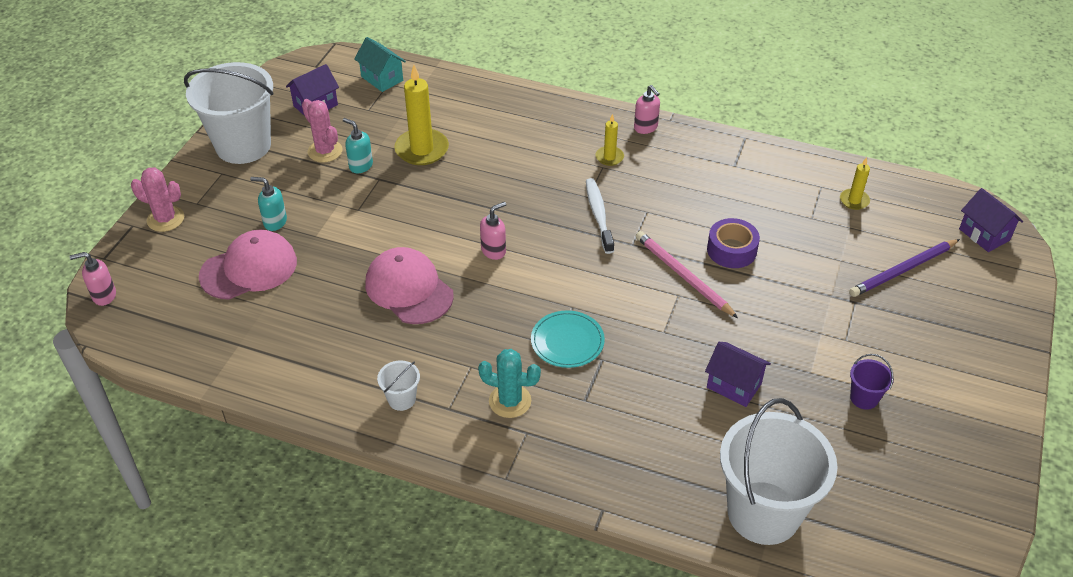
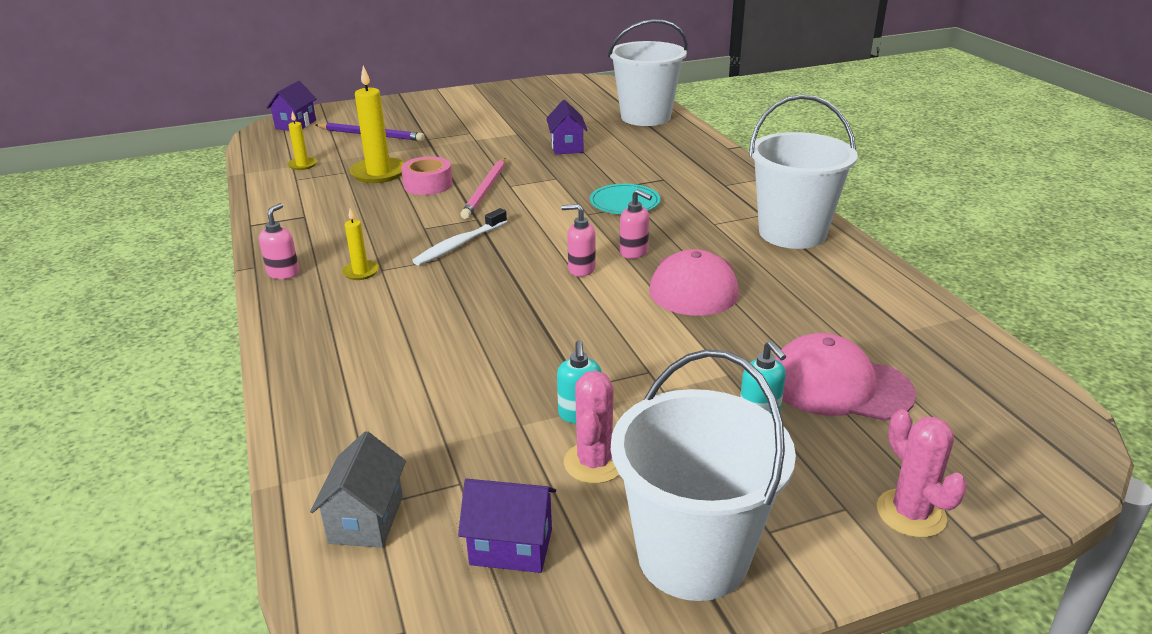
camera: 130 degrees left, 15 degrees down
pink soap dispenser [69,252,116,306] -> pink soap dispenser moved to [620,189,652,259]
turquoise house [354,37,406,92] -> grey house [310,431,406,548]
white bucket [377,360,420,411] -> white bucket [749,94,858,249], size x2.42
yellow candle [394,65,449,165] -> yellow candle moved to [350,65,405,183]
turquoise cactus [478,349,541,418] -> none
purple tape [707,218,760,268] -> pink tape [401,156,453,195]
purple bucket [850,354,894,410] -> none

